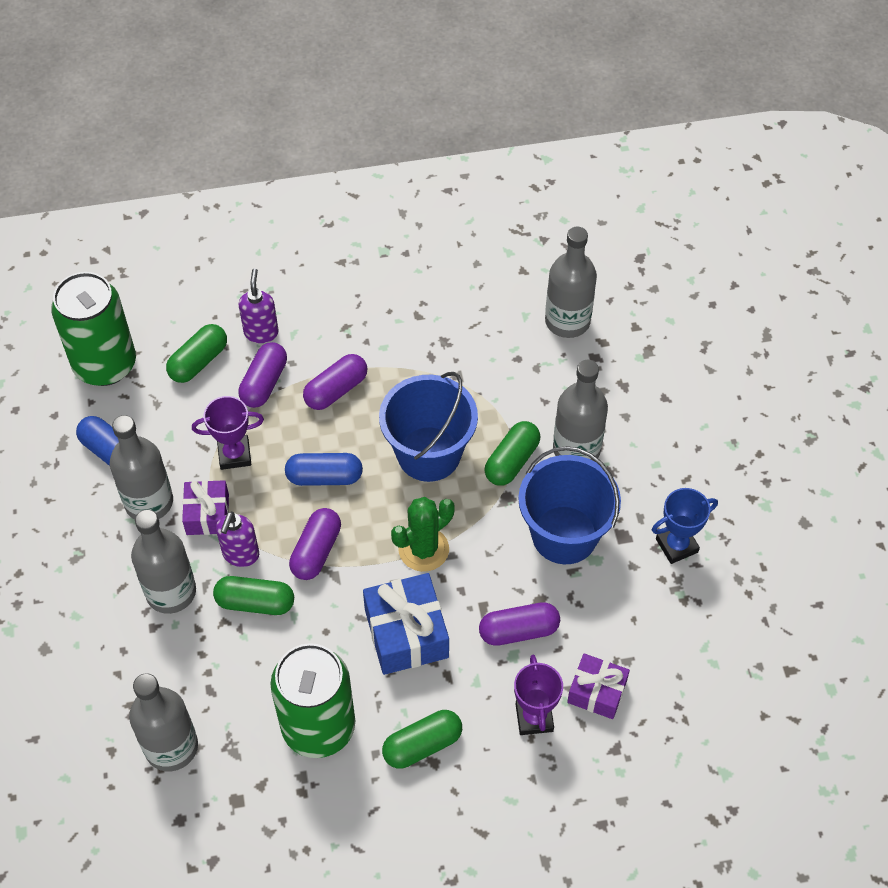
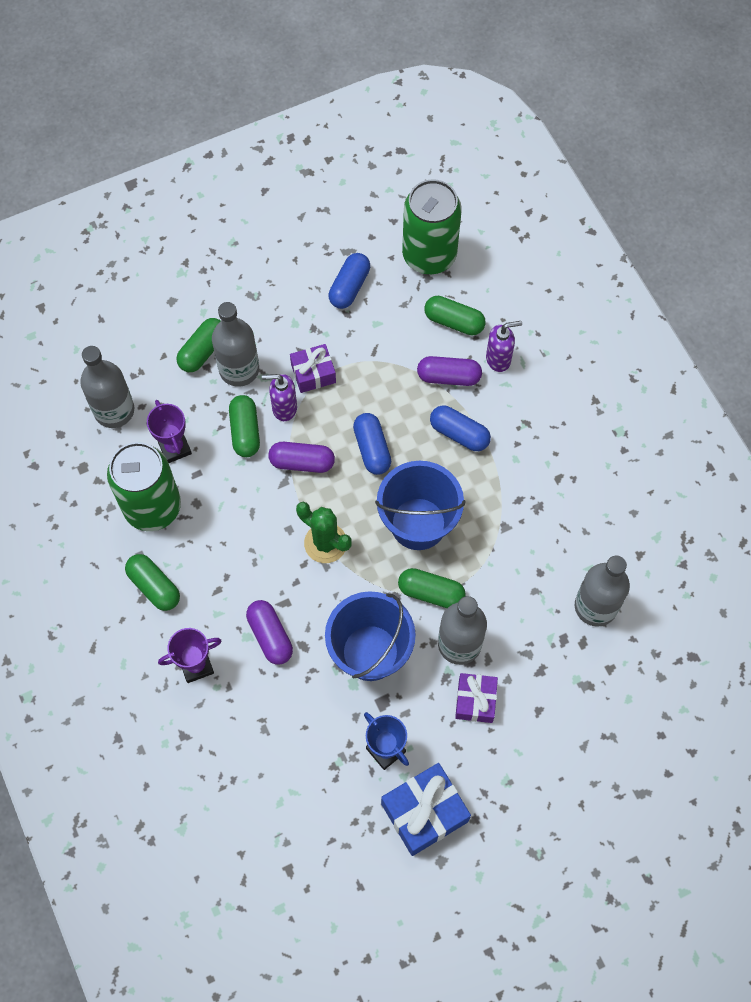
camera: 75 degrees right, 10 degrees up
grey bottle [110,415,173,520] -> none
purple trophy [192,396,264,470] -> purple trophy moved to [147,400,192,463]
purple capsule [303,354,367,410] -> blue capsule [430,406,491,451]
blue gift [363,573,449,675] -> blue gift moved to [381,763,471,856]
purple gift [567,653,630,719] -> purple gift moved to [455,673,498,723]
none -> green capsule [177,318,221,372]

